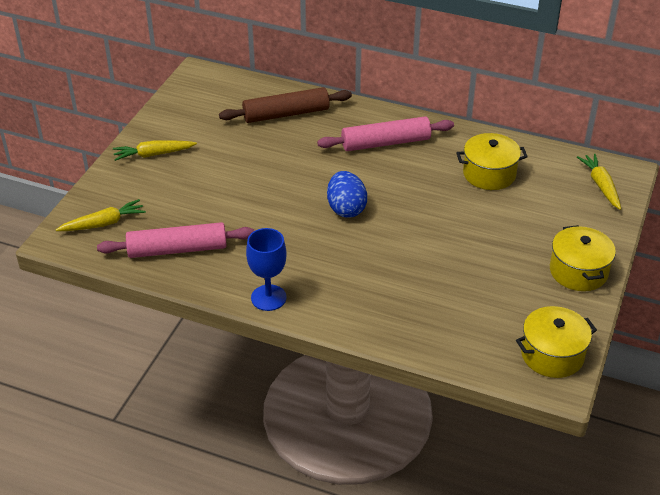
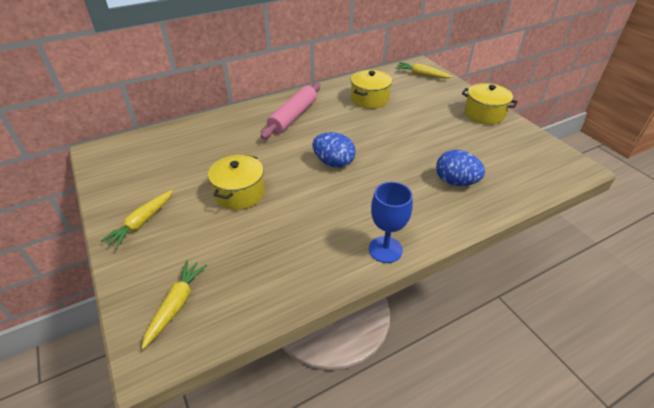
camera: 50 degrees left, 0 degrees up
pink rolling pin [97,222,254,258] -> none
brown rolling pin [219,87,352,123] -> none
yellow pot [516,306,597,378] -> yellow pot moved to [208,155,265,210]
none -> blue egg [436,150,485,186]

